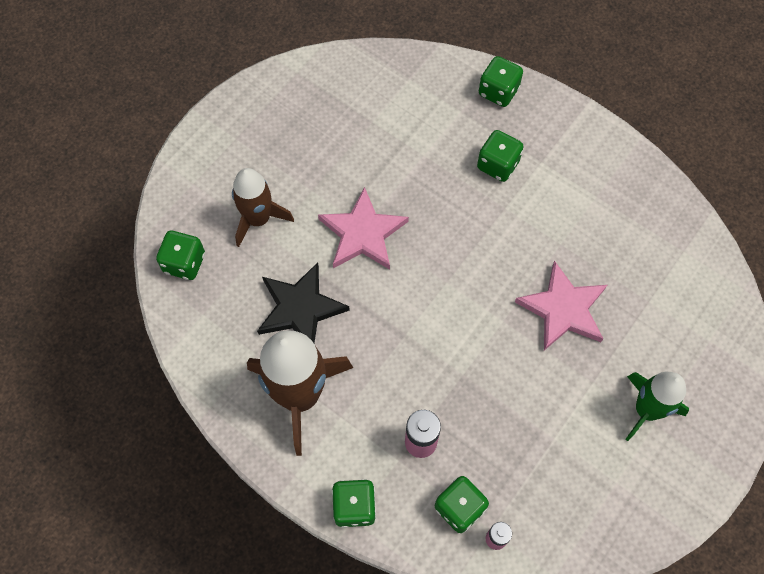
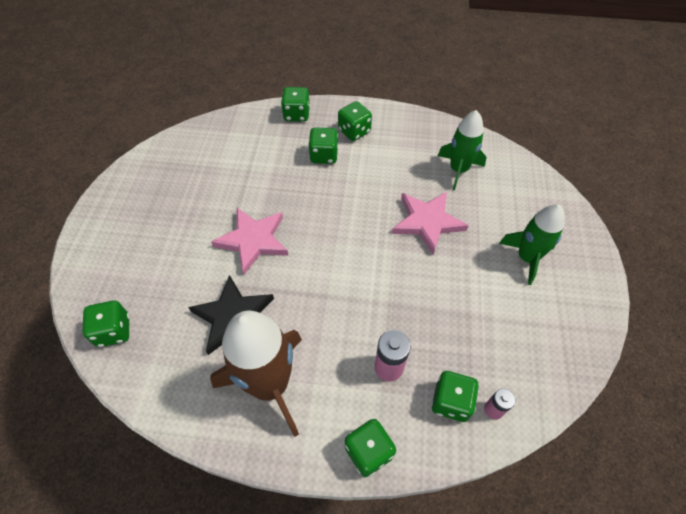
camera: 30 degrees left, 10 degrees down
brown rocket [232,168,294,247] -> none
none -> green dice [338,101,372,141]
none -> green rocket [438,110,486,191]

